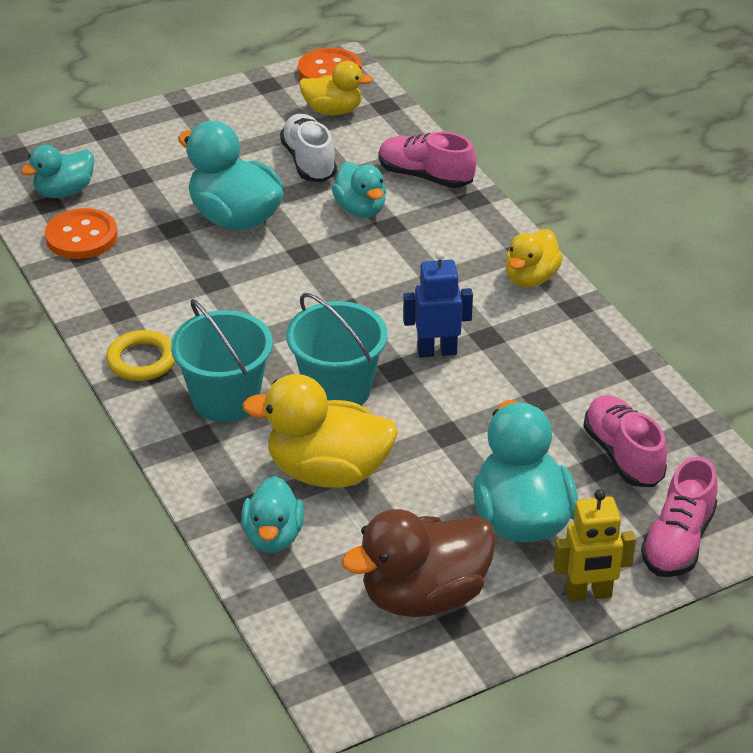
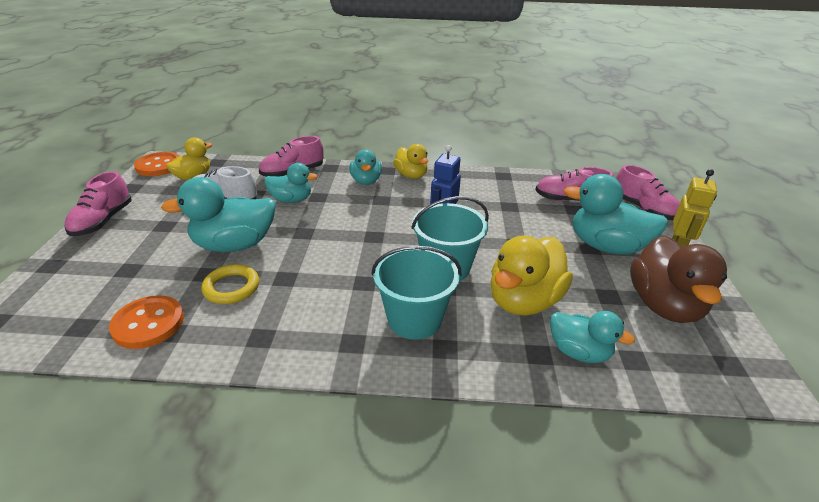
camera: 60 degrees left, 5 degrees down
turquoise duck [21,145,94,198] -> turquoise duck moved to [349,149,382,185]
yellow ring [106,330,175,381] -> yellow ring moved to [201,264,259,304]
none -> pink shoe [65,171,132,236]

